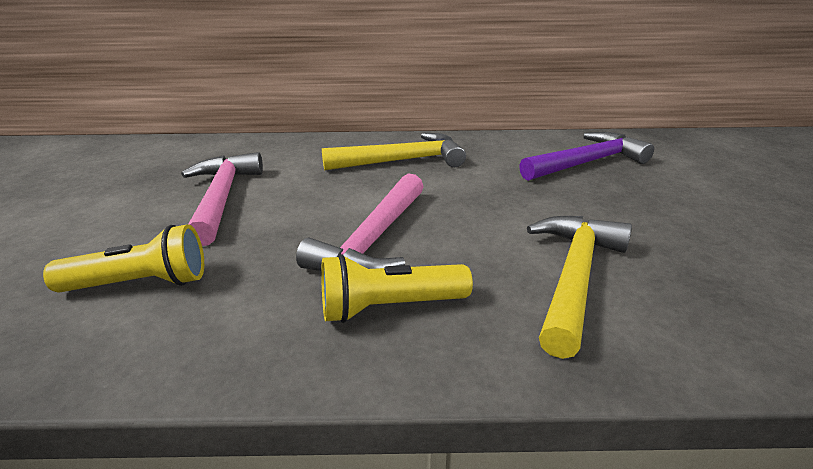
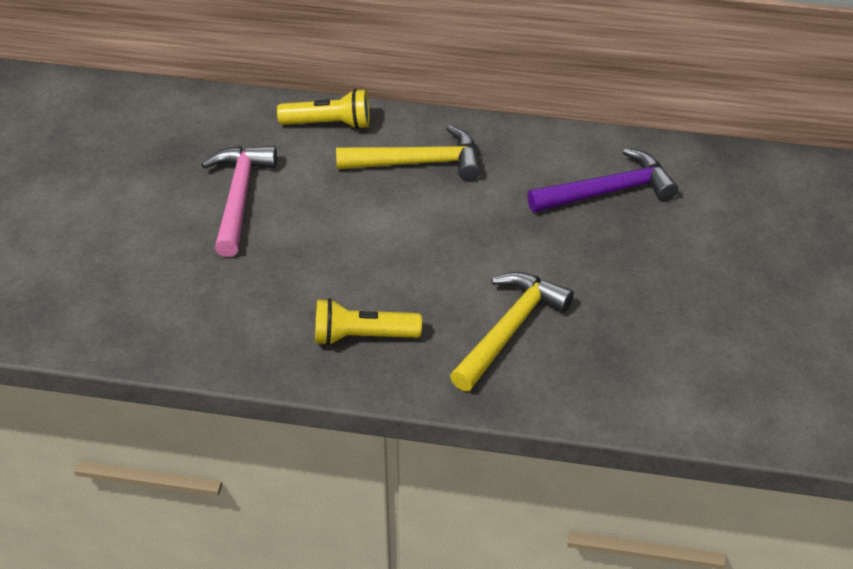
camera: 10 degrees right, 15 degrees up
yellow flashlight [43,224,204,293] -> yellow flashlight moved to [277,89,370,130]
pink hammer [296,173,424,271] -> none

